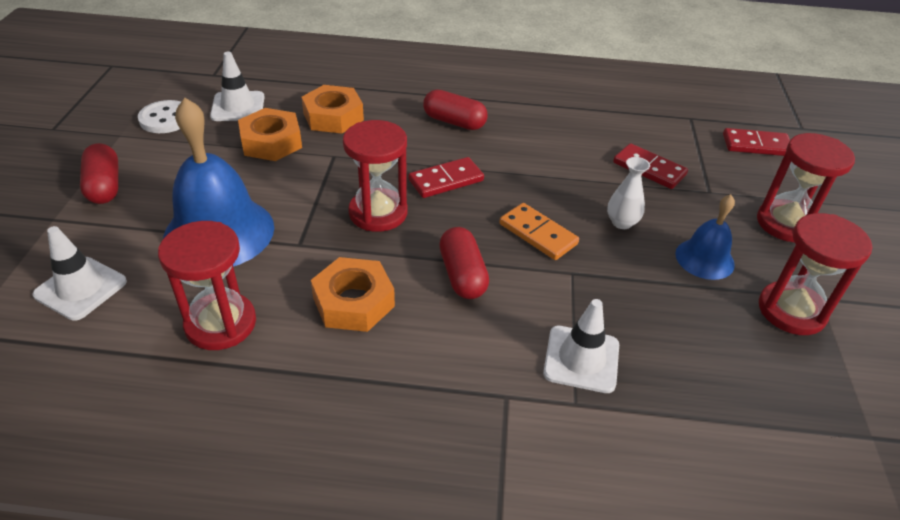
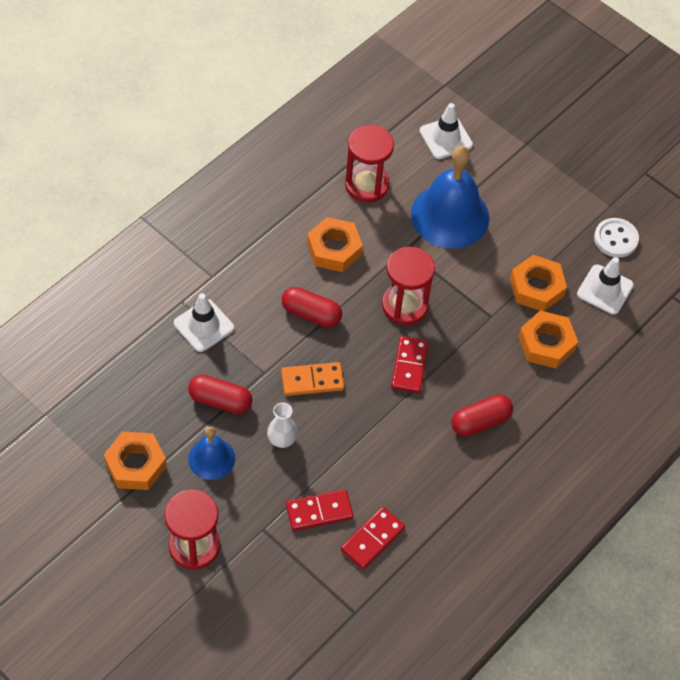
camera: 125 degrees right, 15 degrees up
red capsule [80,143,119,204] -> red capsule moved to [188,375,253,414]
red domino [723,128,790,156] -> red domino moved to [341,507,405,570]
red hourglass [759,213,872,335] -> orange nut [104,432,167,490]

